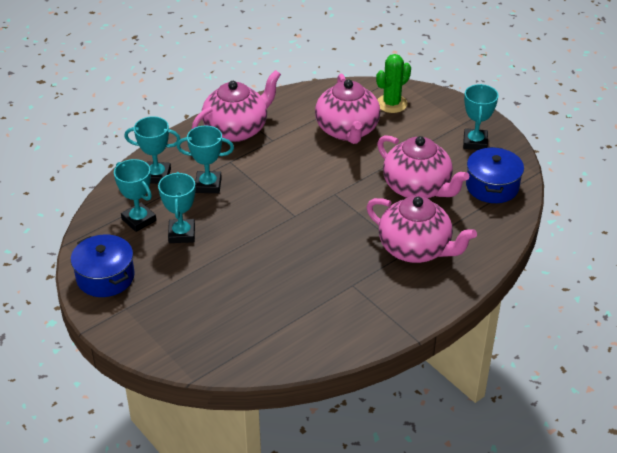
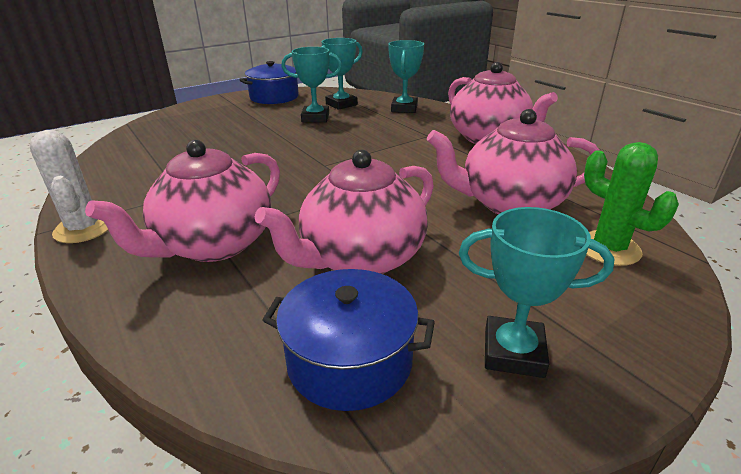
camera: 95 degrees right, 10 degrees down
turquoise trophy [177,126,234,193] -> none
none -> white cactus [29,130,108,243]

